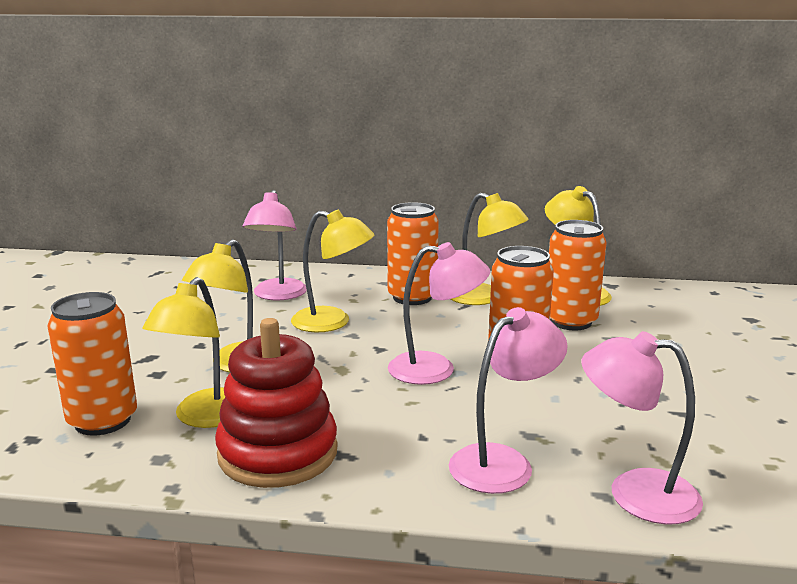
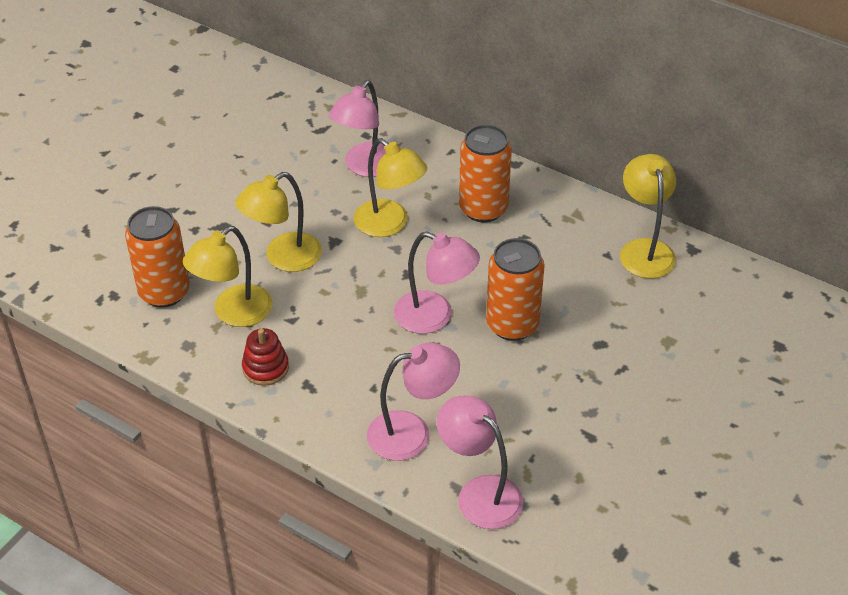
camera: 25 degrees right, 25 degrees up
red stacking toy [215,318,337,488] -> red stacking toy [242,328,289,386], size x0.52
yellow lamp [451,193,529,305] -> none
orange can [549,220,607,331] -> none

